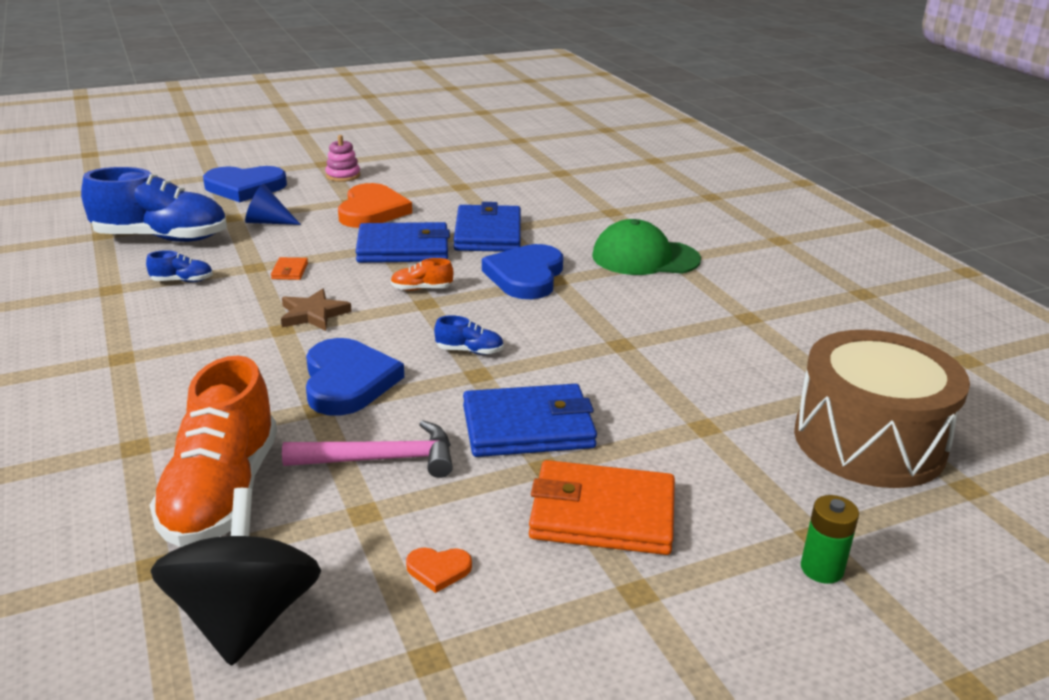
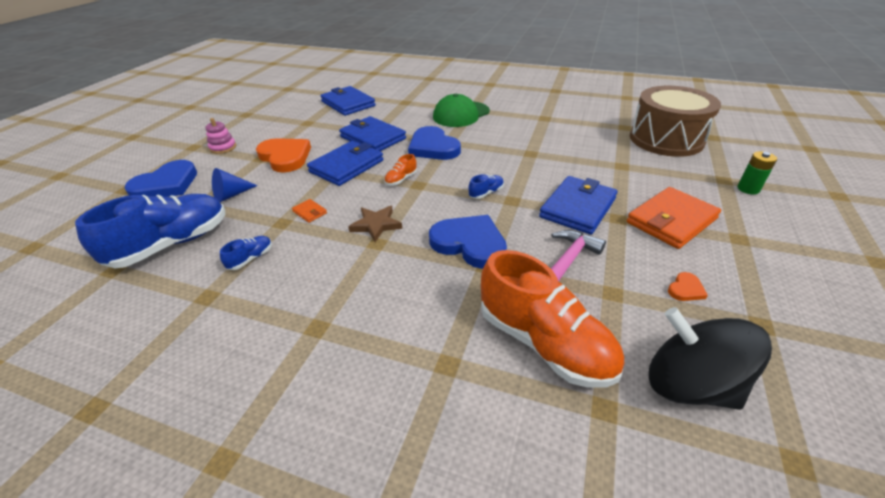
camera: 45 degrees left, 10 degrees up
none -> blue wallet [320,86,376,116]

